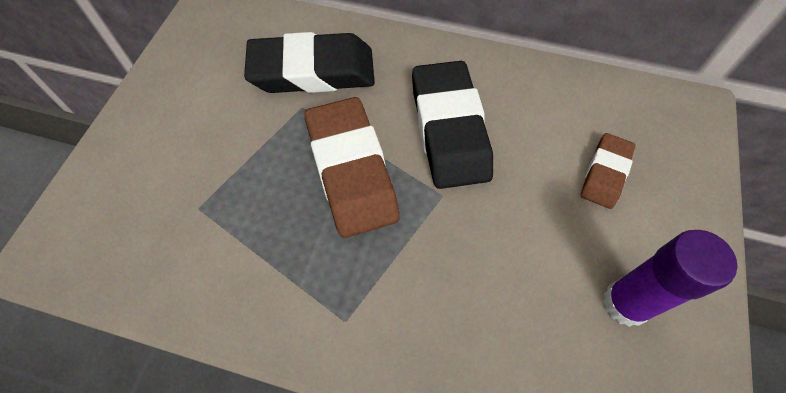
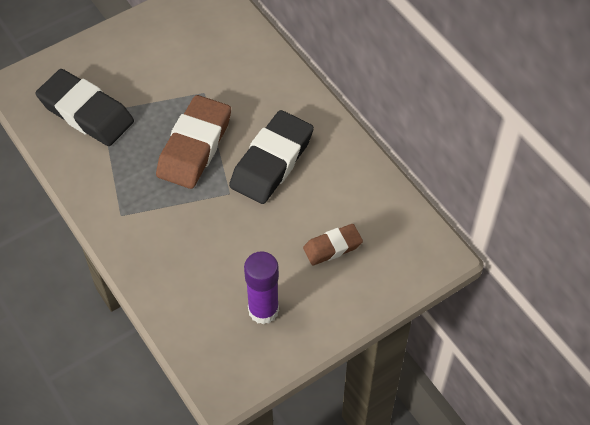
camera: 40 degrees right, 5 degrees down
black eraser [244,32,375,93] -> black eraser moved to [36,69,134,146]

